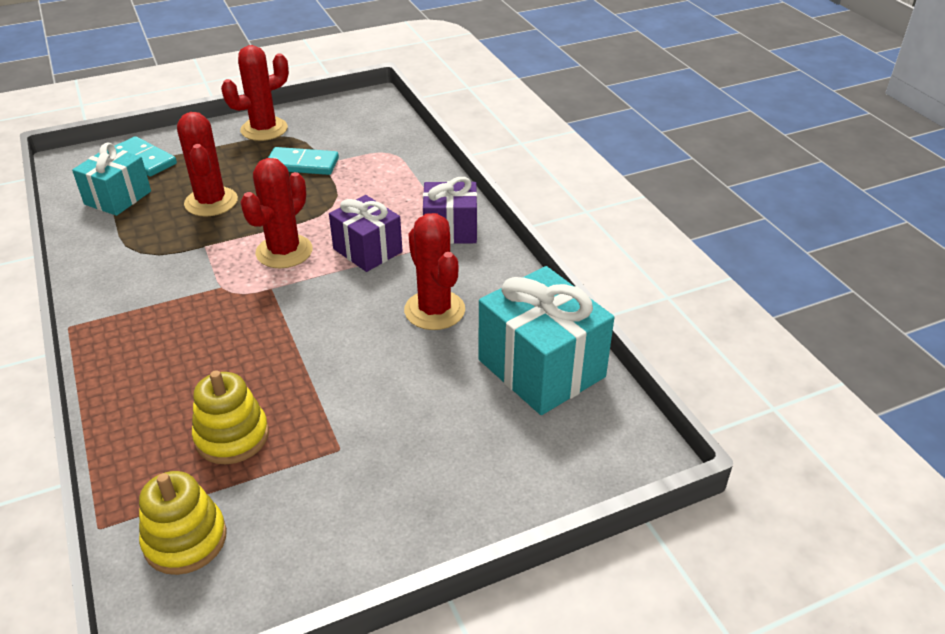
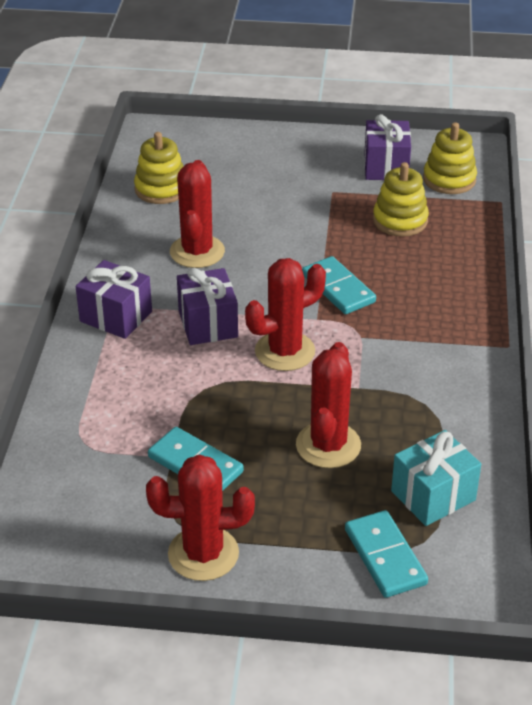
camera: 150 degrees left, 0 degrees up
turquoise gift [478,266,614,415] -> yellow stacking toy [134,132,184,204]
none -> turquoise domino [302,256,376,314]
none -> purple gift [364,114,411,180]

